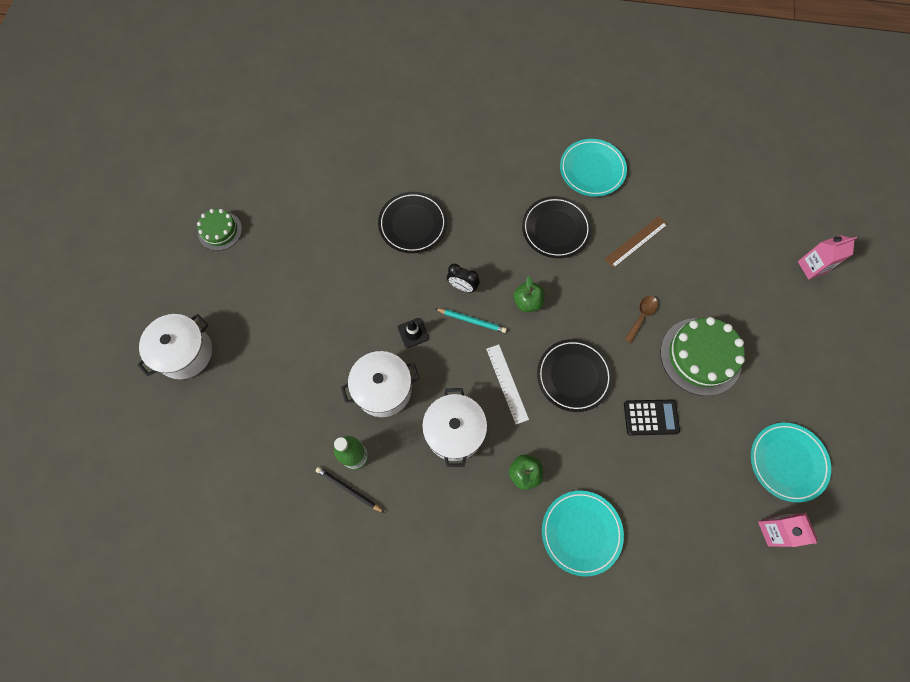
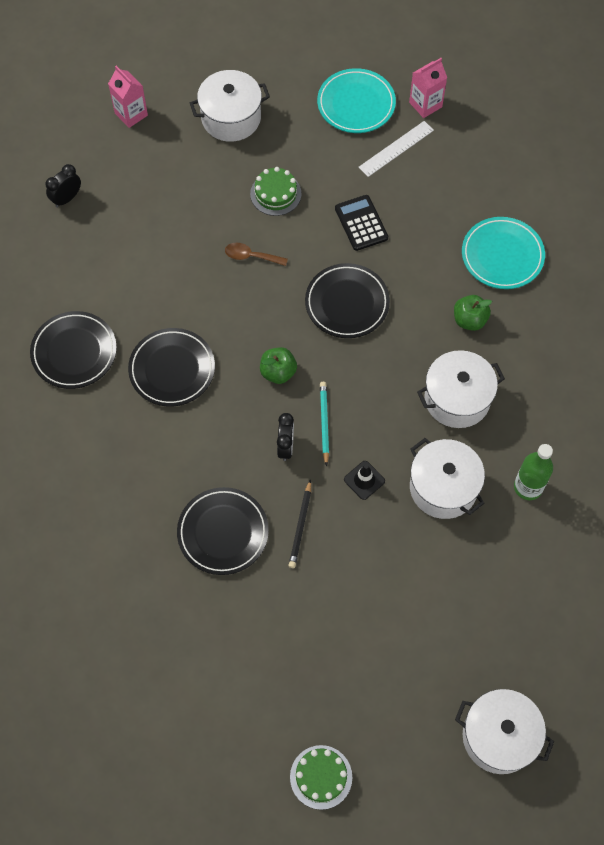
camera: 110 degrees left, 5 degrees down
black pencil [316,467,385,513] -> black pencil moved to [288,479,311,568]
white ruler [486,344,529,424] -> white ruler moved to [358,121,434,177]
turquoise plate [560,139,627,197] -> black plate [30,311,117,389]
brown ruler [605,216,668,268] -> none
green cake [660,317,745,396] -> green cake [250,167,302,216], size x0.58
none -> black clock [45,164,81,207]
none -> white pot [190,70,270,142]

